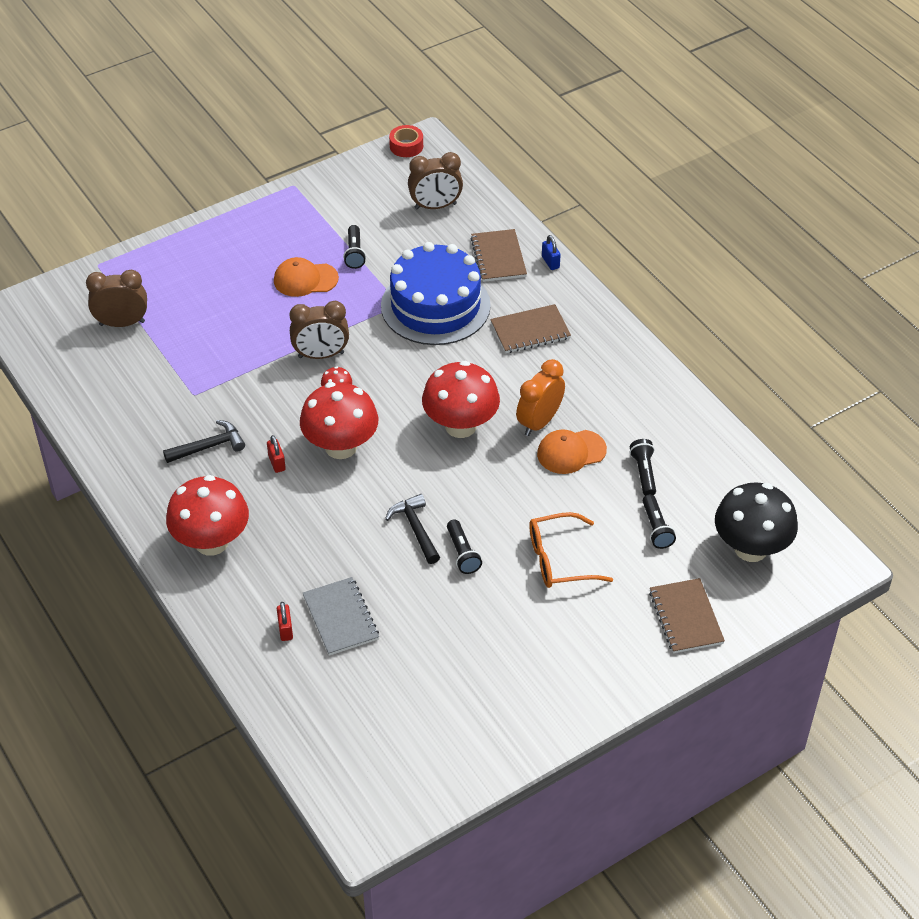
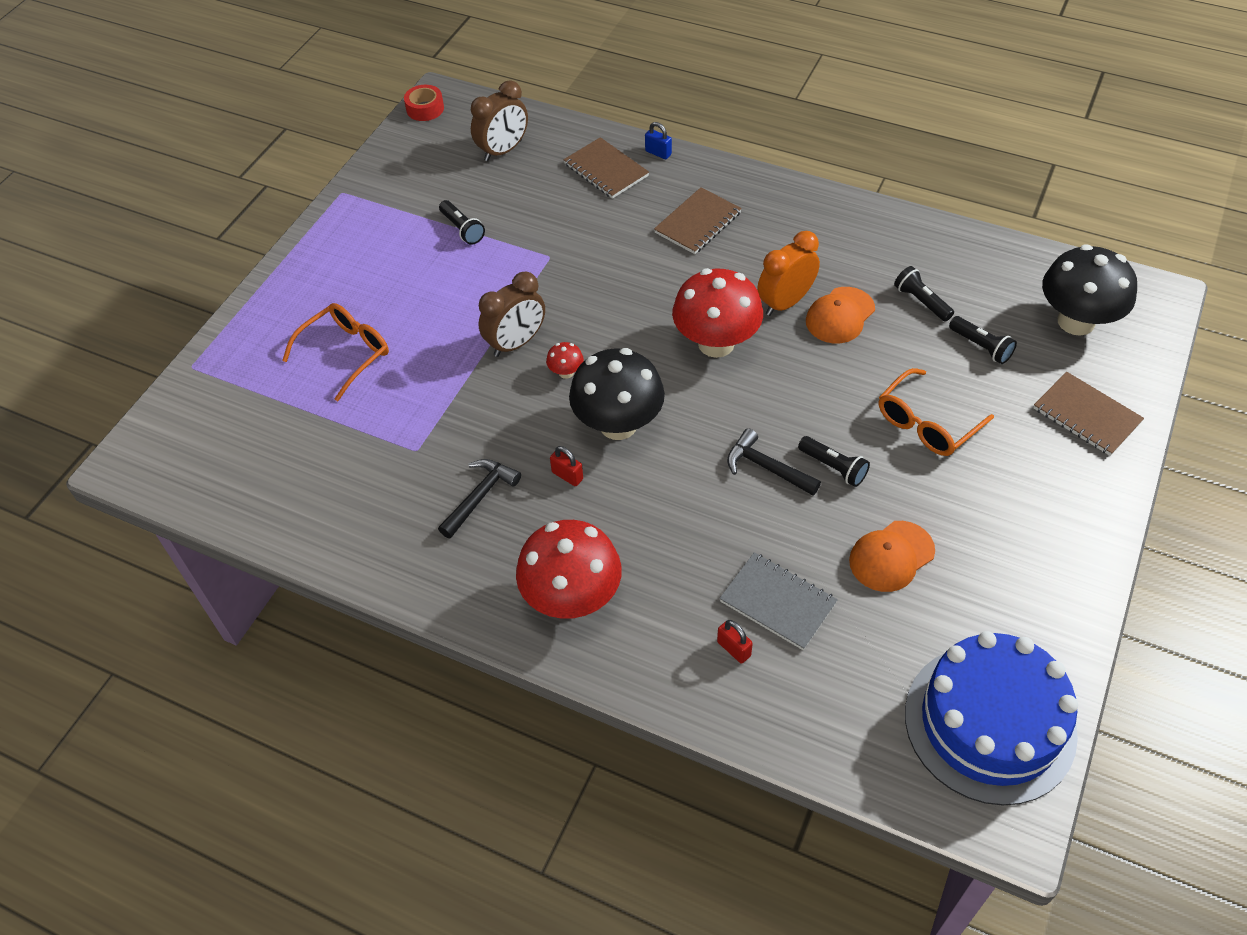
camera: 30 degrees left, 5 degrees up
brown clock [86,270,147,327] -> none
orange cap [274,257,339,297] -> orange cap moved to [849,521,935,592]
red mushroom [300,382,378,459] -> black mushroom [569,348,665,440]
blue cake [381,242,491,345] -> blue cake moved to [905,631,1078,806]
orange clock [516,359,565,436] -> orange clock turned 45 degrees clockwise [757,231,820,316]
none -> orange glasses [282,303,389,401]

